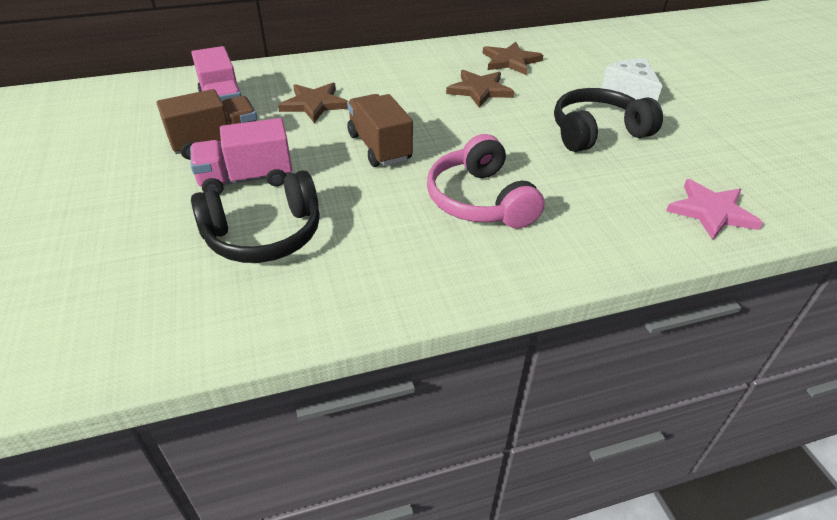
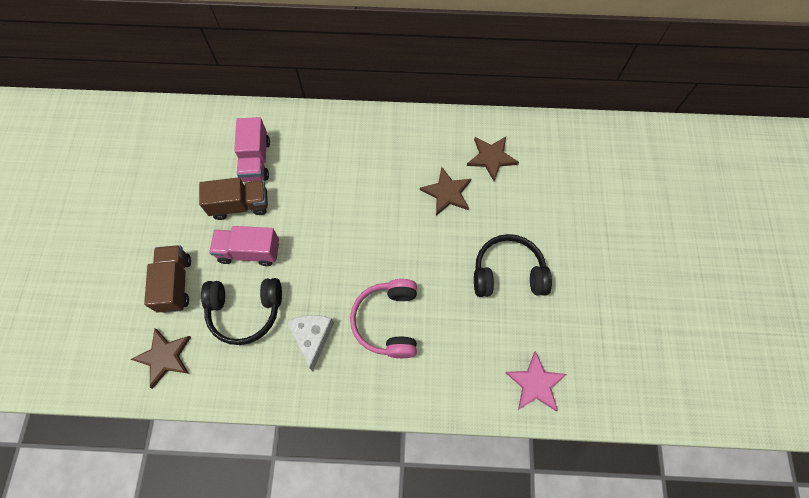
camera: 20 degrees right, 25 degrees up
brown star [278,83,348,123] -> brown star moved to [131,328,191,389]
brown truck [347,94,413,167] -> brown truck moved to [144,245,191,313]
white cheese [601,58,662,101] -> white cheese moved to [286,315,334,371]

